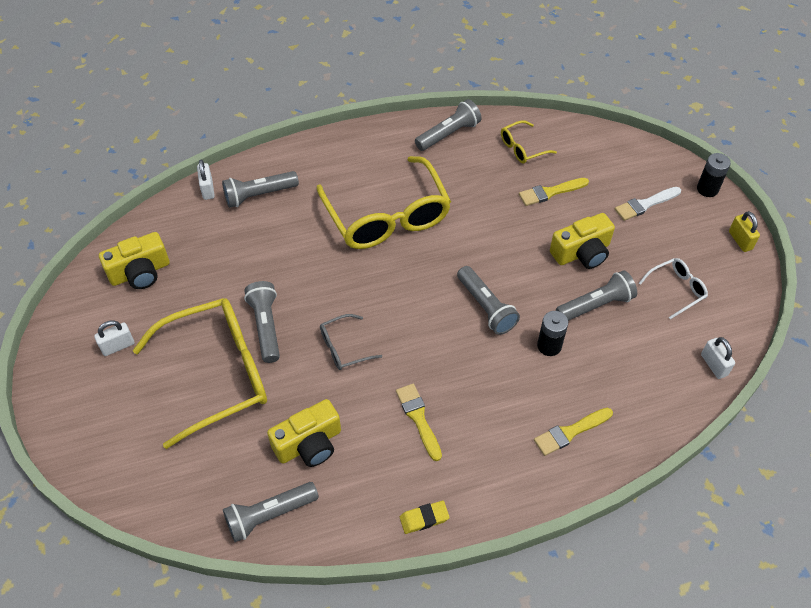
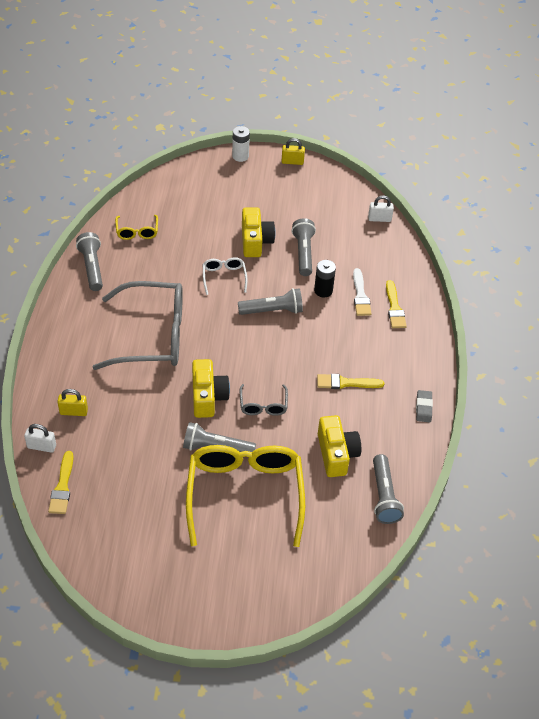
camera: 70 degrees left, 5 degrees down
white padlock [94,320,134,356] -> none
yellow camera [99,232,170,289] -> yellow camera moved to [192,359,230,418]
grey flashlight [222,171,299,208] -> yellow padlock [57,389,88,416]
yellow glasses [317,156,451,249] -> grey glasses [92,281,183,370]
yellow eraser [400,501,450,534] -> grey eraser [416,390,433,422]
yellow brush [519,178,589,206] -> yellow brush moved to [48,451,74,514]
white brush [615,187,681,221] -> white brush moved to [353,268,371,316]
white glasses [639,258,708,319] -> white glasses moved to [203,257,247,295]
black battery [697,153,731,197] -> white battery [232,126,250,162]

